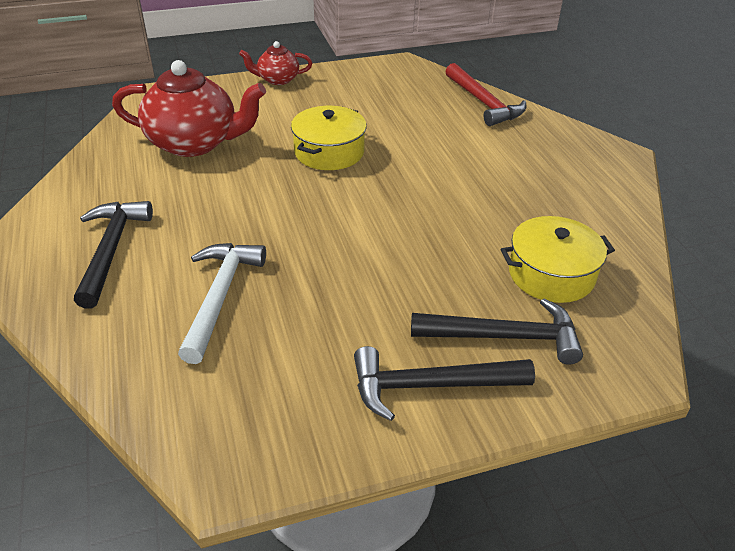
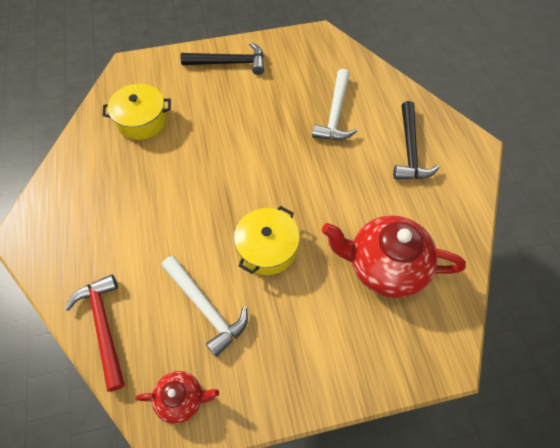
camera: 175 degrees left, 20 degrees up
red teapot [239,41,312,85] -> red teapot moved to [136,371,219,424]
black hammer [411,298,583,365] -> none
none -> white hammer [162,256,248,357]

